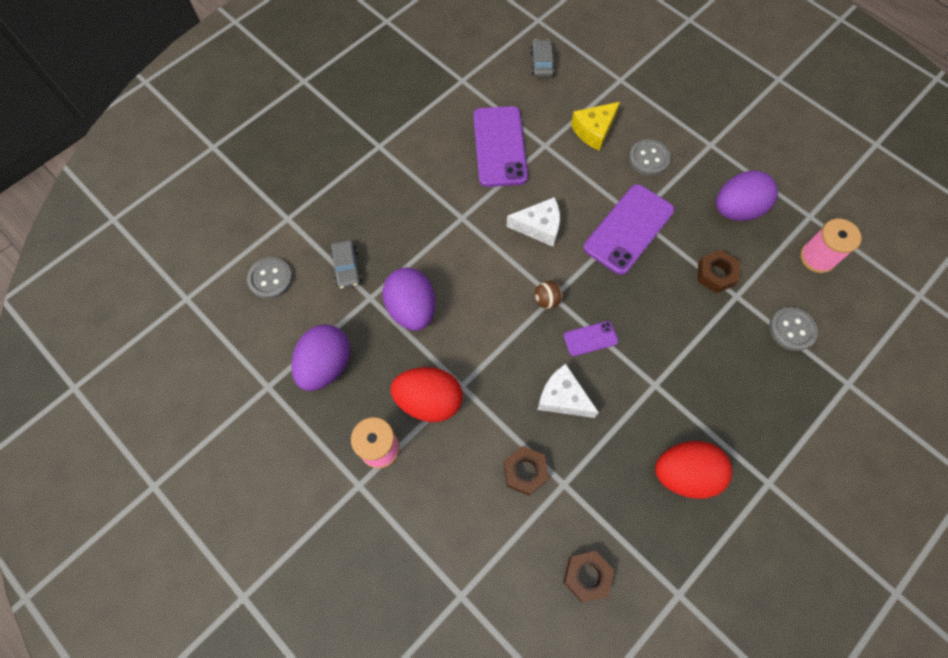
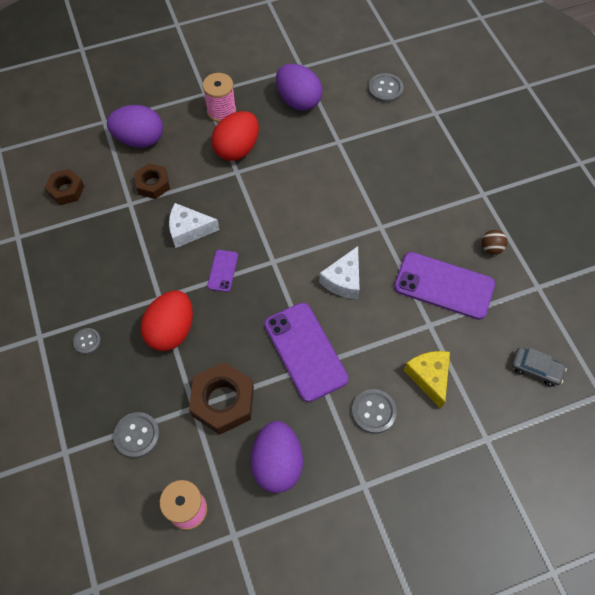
camera: 115 degrees right, 5 degrees down
grey car [330,240,362,289] -> none
purple egg [382,267,436,331] -> purple egg moved to [107,105,163,148]
brown ball [535,281,563,309] -> brown ball moved to [482,230,508,255]
white cheese [537,364,599,418] -> white cheese turned 150 degrees counterclockwise [169,203,219,248]
red egg [655,441,732,499] -> red egg moved to [141,290,193,351]
brown nut [698,250,740,293] -> brown nut [189,362,254,435], size x1.60
none -> grey button [73,328,101,354]

